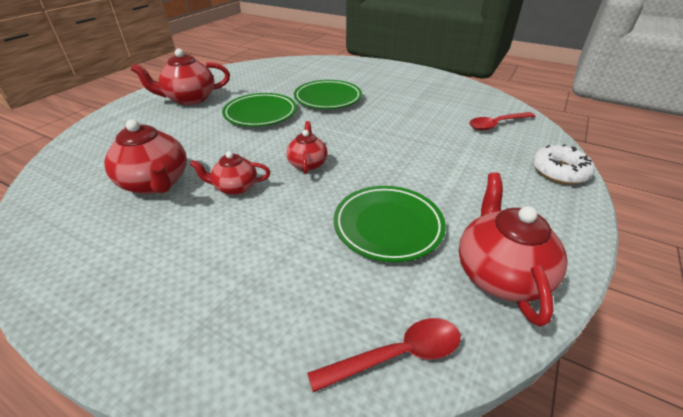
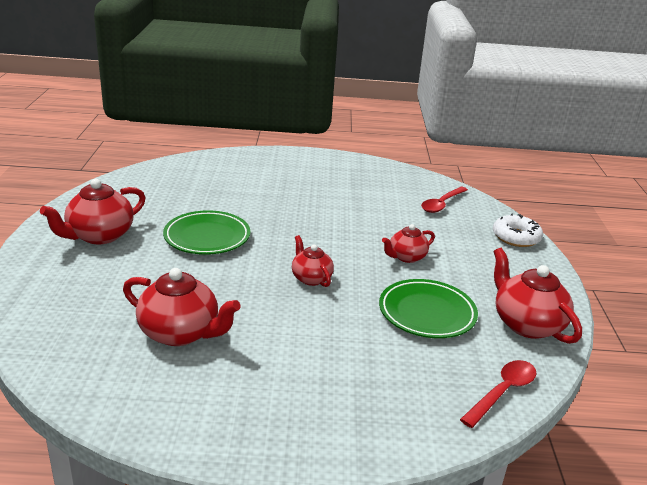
camera: 30 degrees left, 10 degrees down
red teapot [190,151,270,195] -> red teapot moved to [382,224,435,263]
green plate [294,80,362,109] -> none

